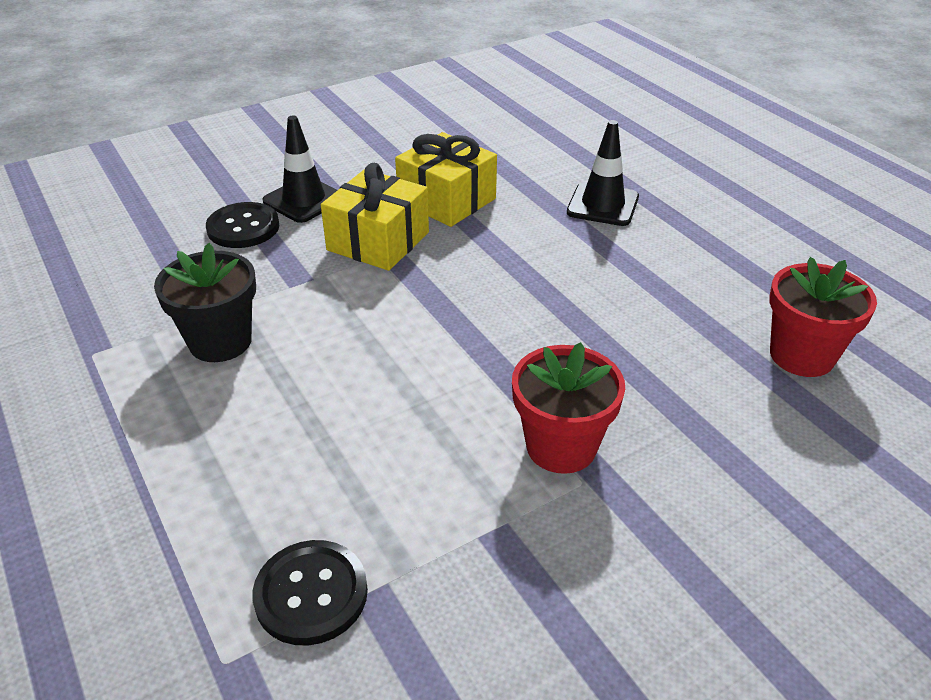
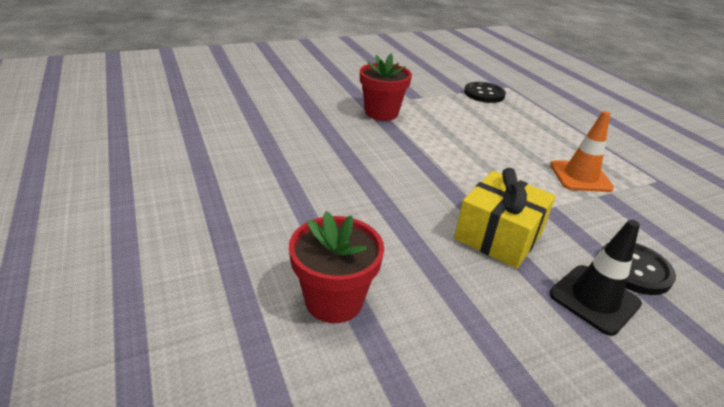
camera: 175 degrees left, 5 degrees down
black flower pot [154,243,256,362] -> orange traffic cone [550,111,614,192]
yellow gift [395,132,497,227] -> none
black traffic cone [567,120,639,226] -> none
red flower pot [769,257,877,377] -> red flower pot moved to [289,211,384,323]

